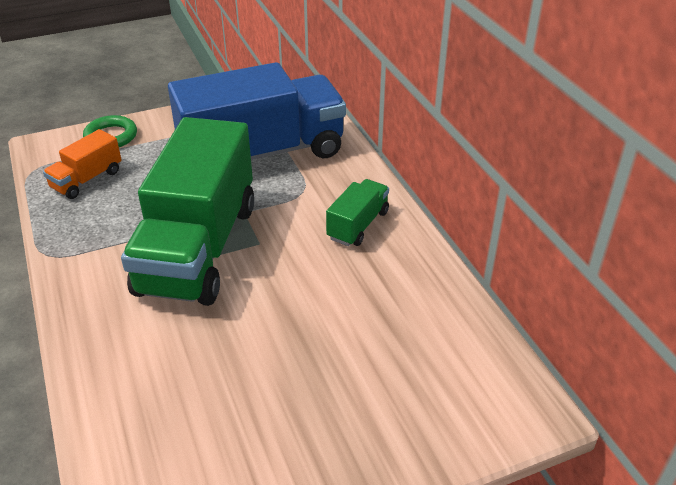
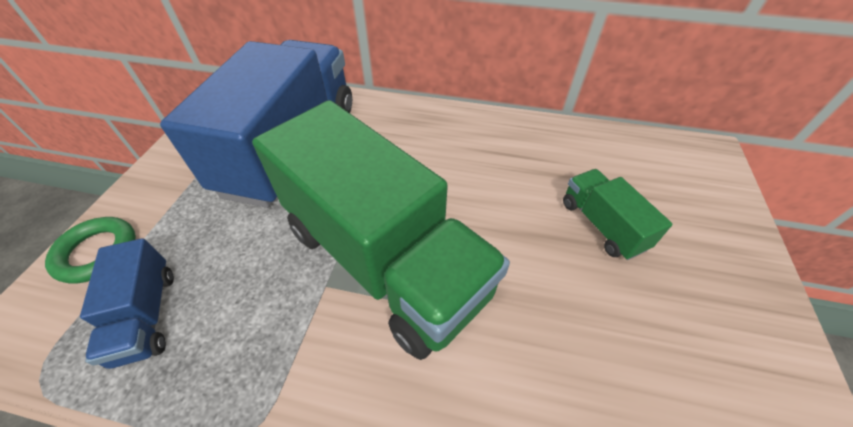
camera: 55 degrees left, 10 degrees up
orange truck [43,129,122,199] -> blue truck [80,238,174,369]
green truck [326,179,389,246] -> green truck moved to [563,169,673,260]

